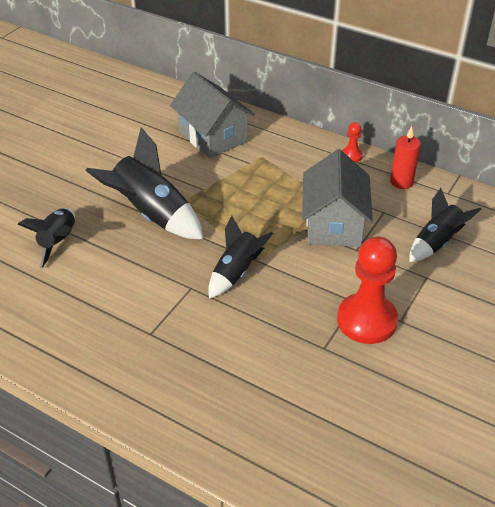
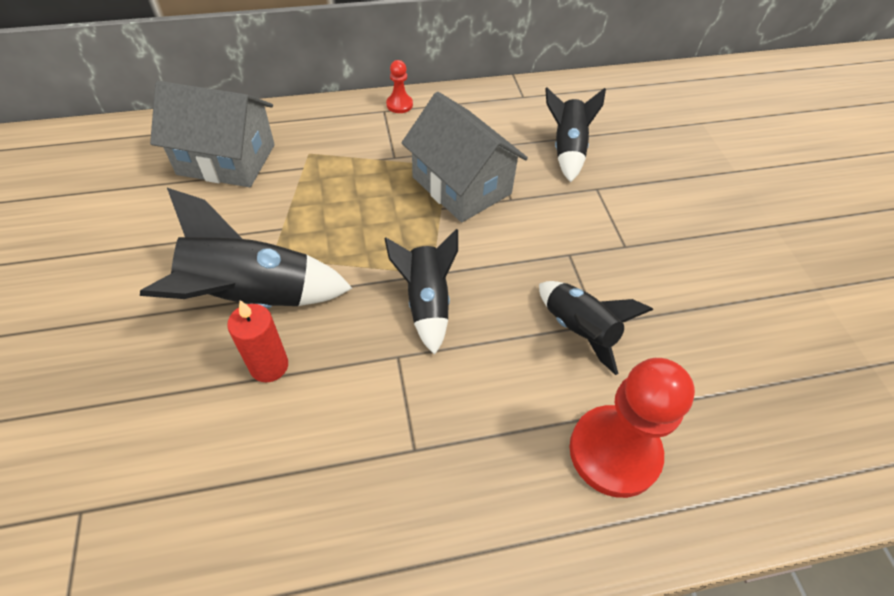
camera: 45 degrees left, 10 degrees up
black rocket [17,208,75,268] -> black rocket moved to [539,281,653,375]
red pawn [337,237,398,344] -> red pawn moved to [570,358,695,498]
red candle [390,126,421,189] -> red candle moved to [227,300,288,383]

